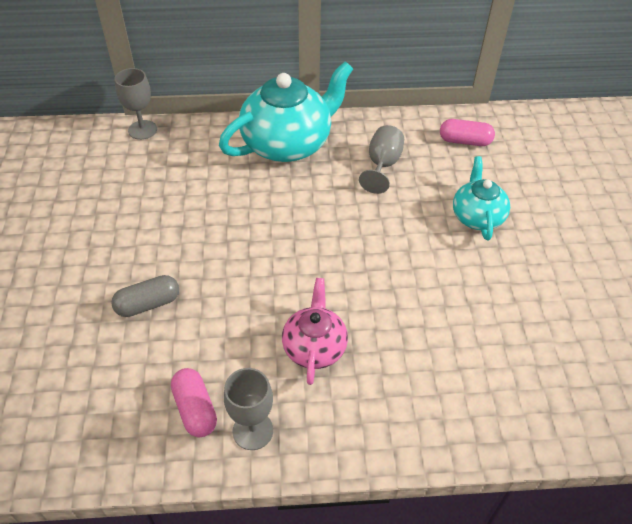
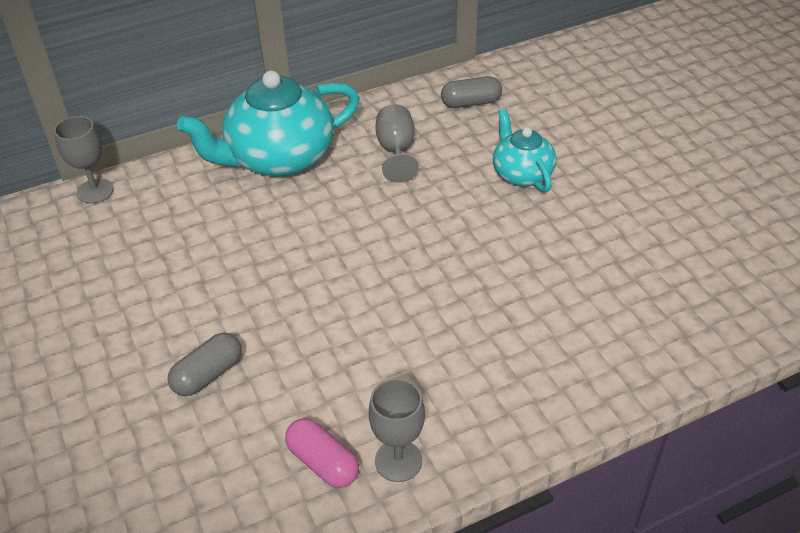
camera: 20 degrees left, 5 degrees down
turquoise teapot [219,62,353,162] -> turquoise teapot turned 150 degrees counterclockwise [177,71,360,177]
pink teapot [282,278,348,385] -> none
pink capsule [440,119,495,146] -> grey capsule [441,76,502,108]

